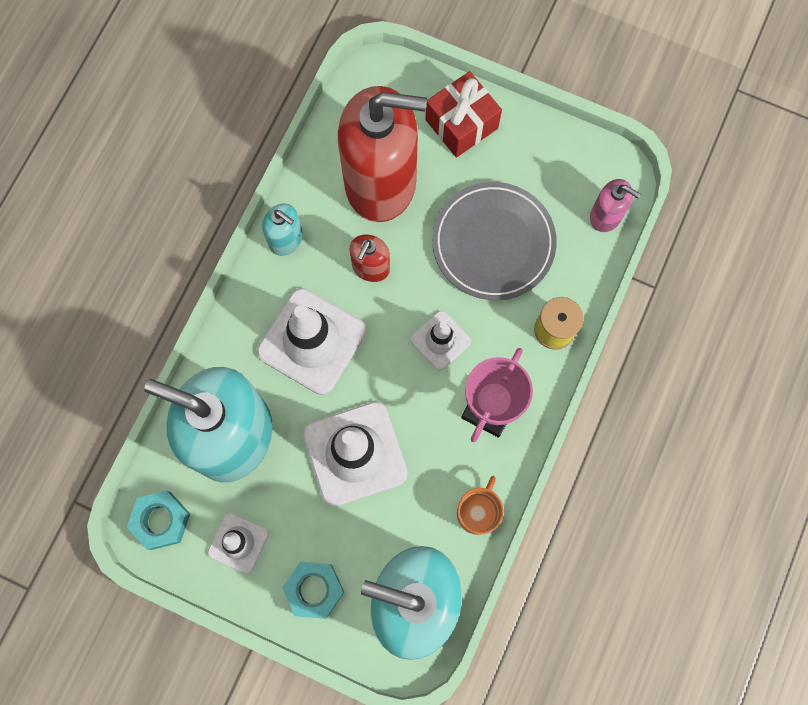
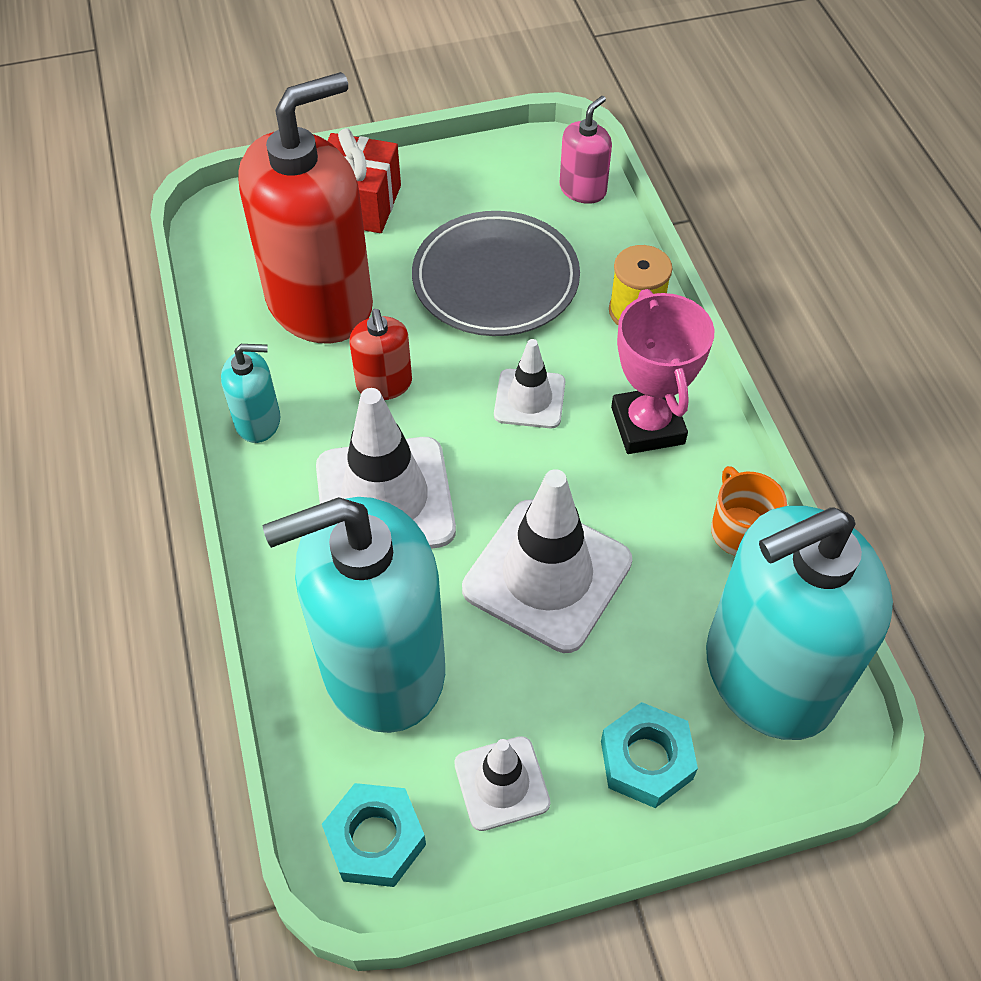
camera: 40 degrees left, 20 degrees down
pink soap dispenser [590,179,641,232] -> pink soap dispenser turned 45 degrees counterclockwise [559,96,612,204]

